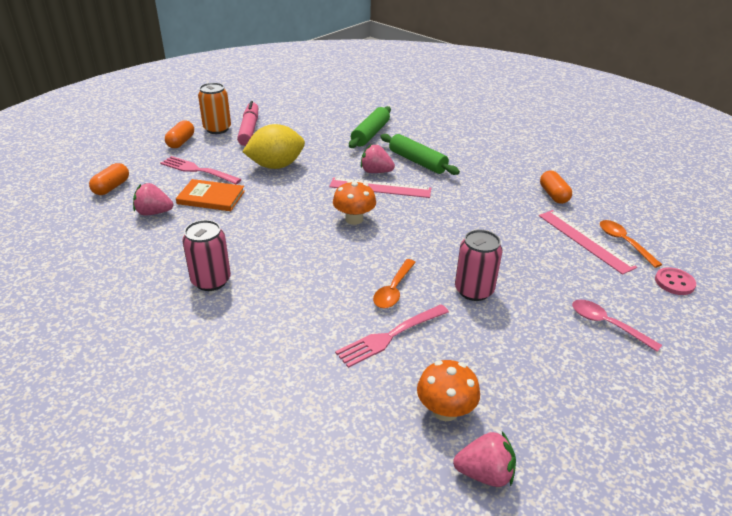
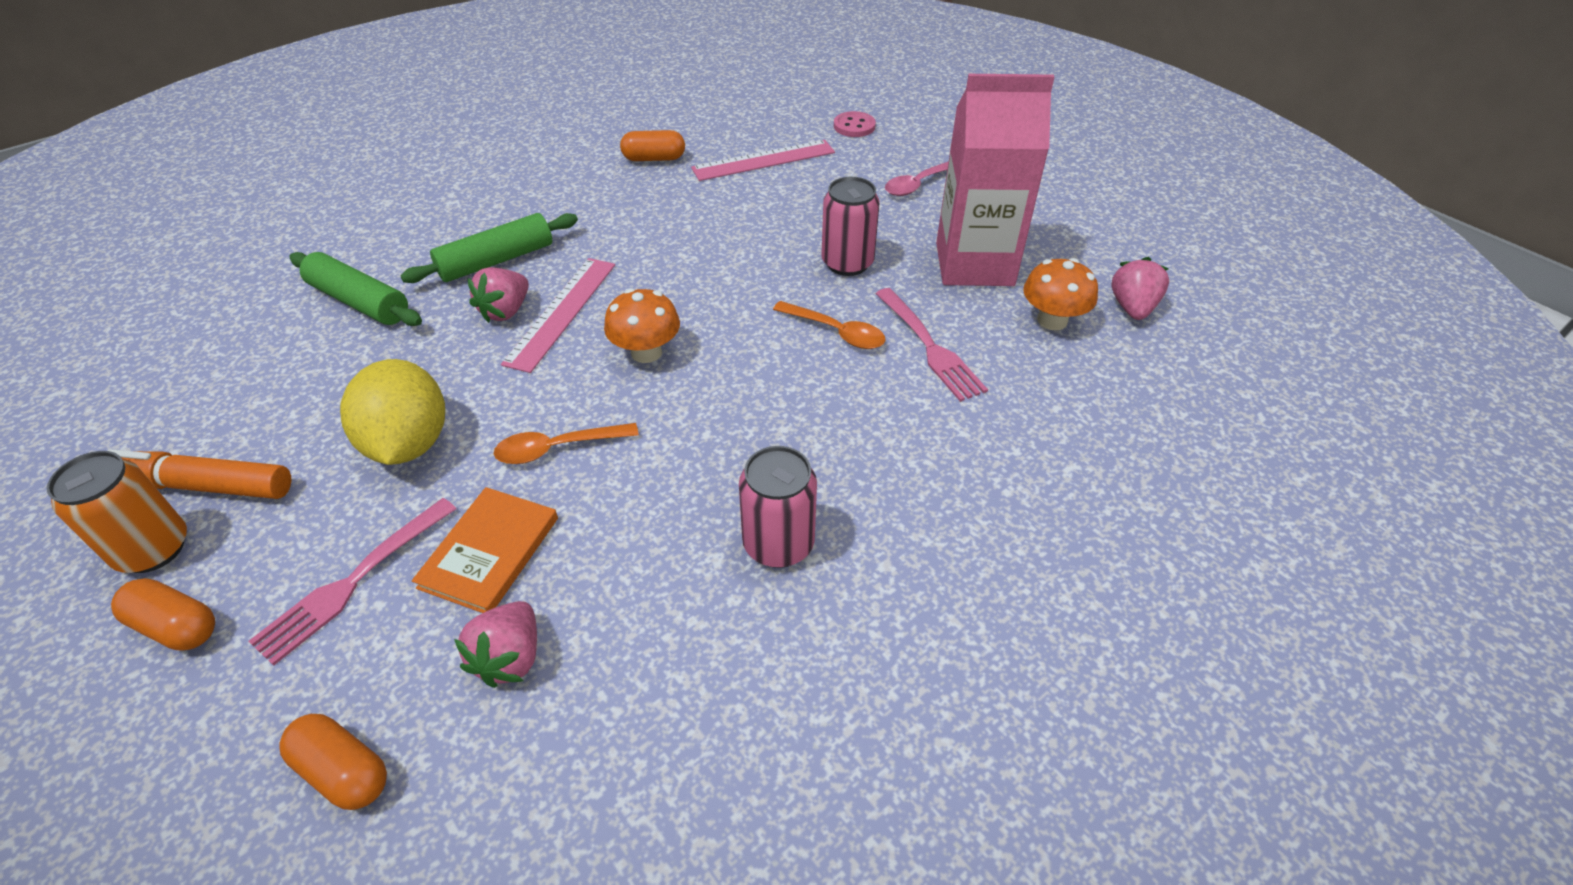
camera: 80 degrees left, 10 degrees up
pink marker [237,101,258,146] -> orange marker [107,449,291,499]
orange spoon [600,220,662,268] -> orange spoon moved to [494,423,639,464]
none -> pink carton [936,74,1054,286]

